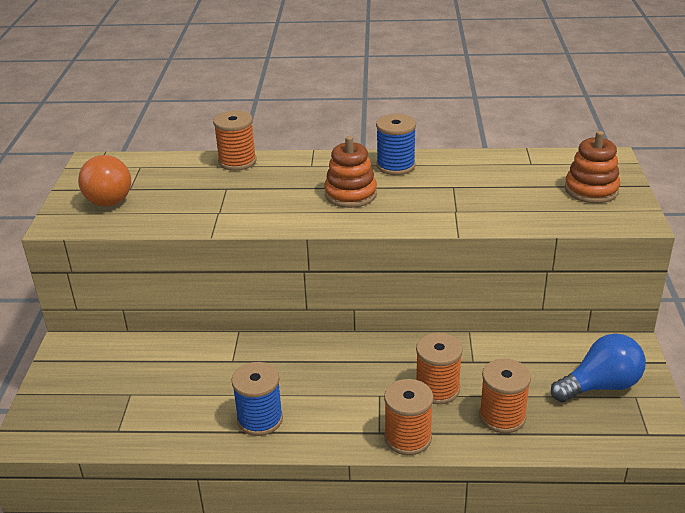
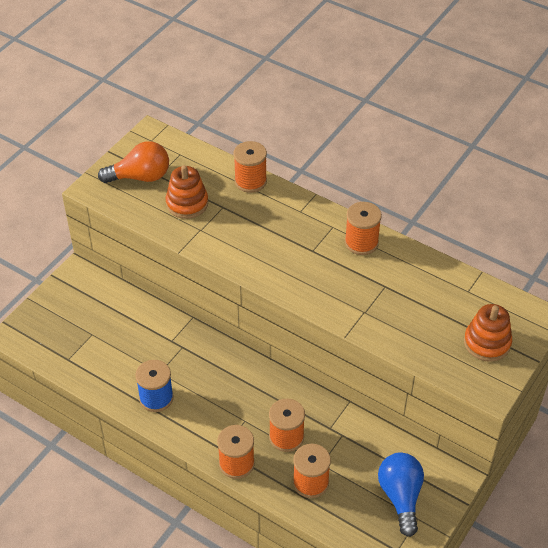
camera: 30 degrees right, 15 degrees up
orange light bulb [78,155,131,206] -> orange light bulb turned 120 degrees counterclockwise [98,141,169,183]
orange stacking toy [324,136,377,208] -> orange stacking toy moved to [166,165,208,219]
blue spool [376,114,416,175] -> orange spool [345,202,382,255]
blue light bulb [551,333,646,402] -> blue light bulb turned 105 degrees counterclockwise [378,452,424,537]

